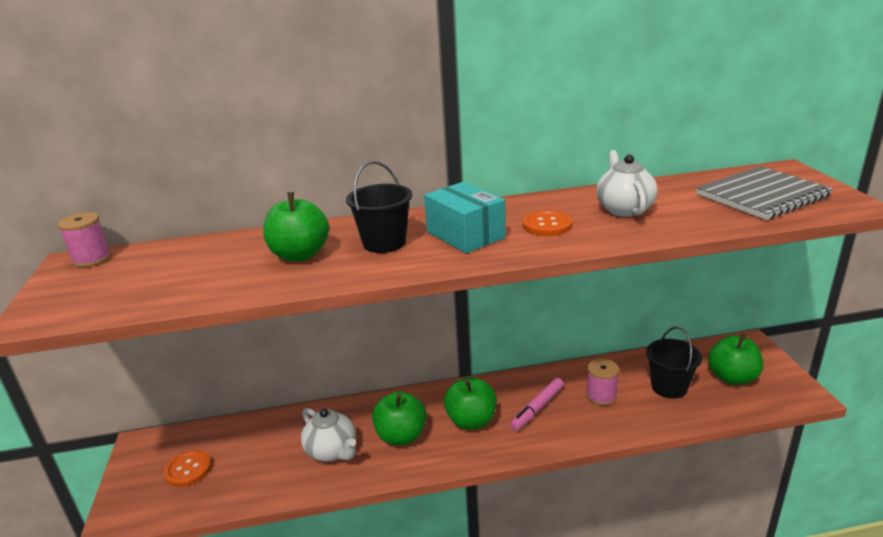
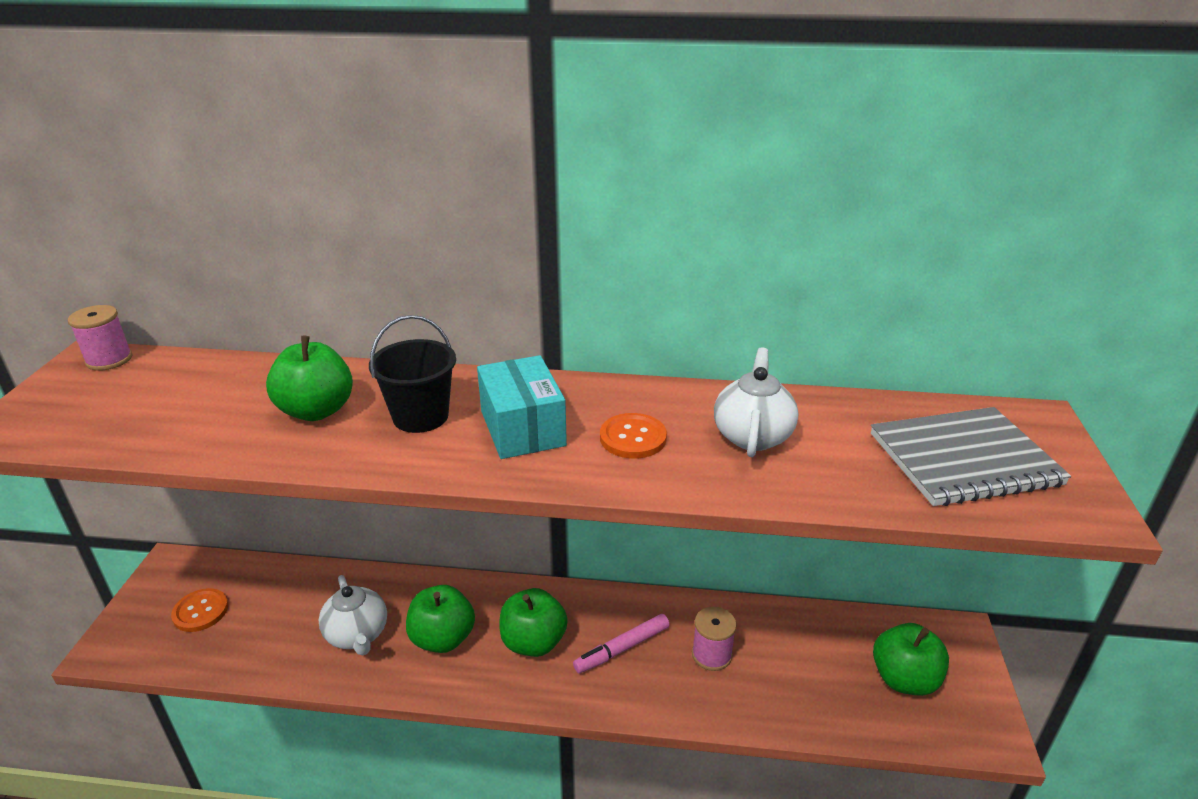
camera: 15 degrees right, 5 degrees up
black bucket [646,326,702,399] -> none

